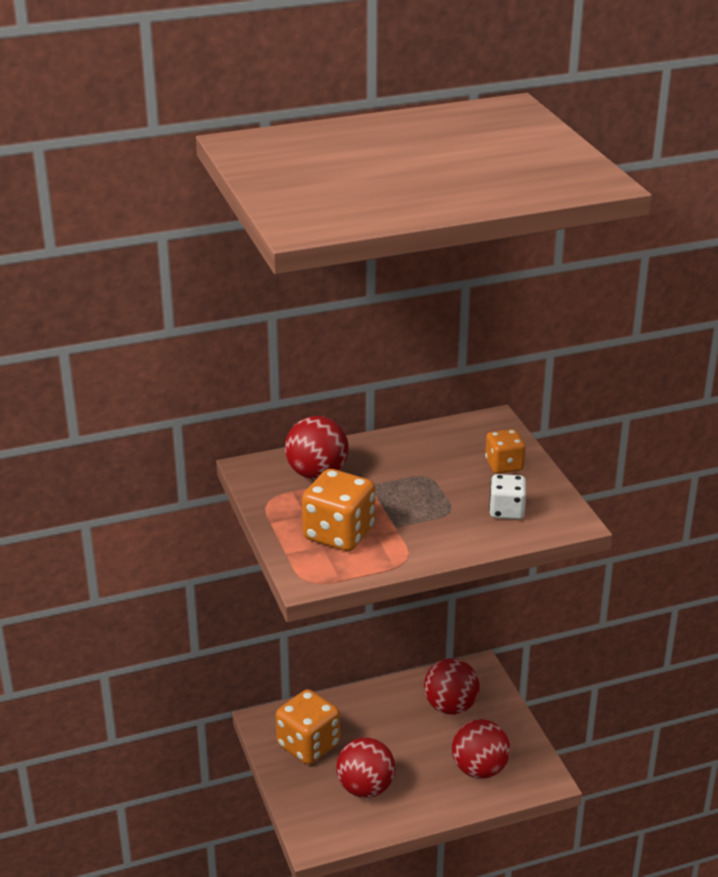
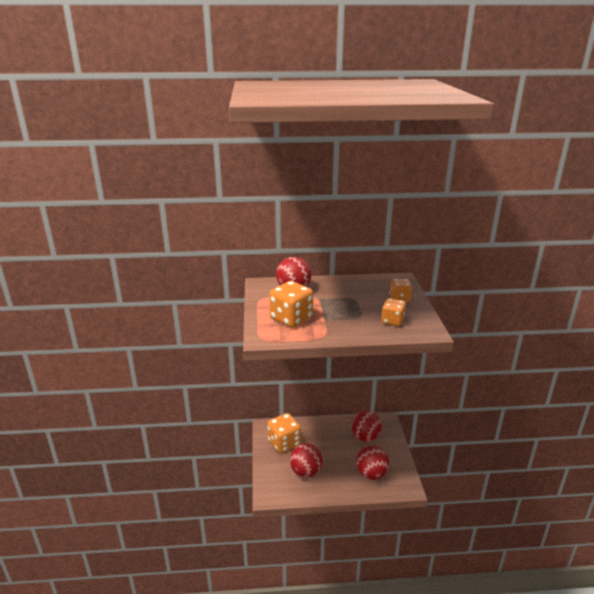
camera: 15 degrees right, 5 degrees down
white dice [489,474,526,519] -> orange dice [381,298,406,326]

